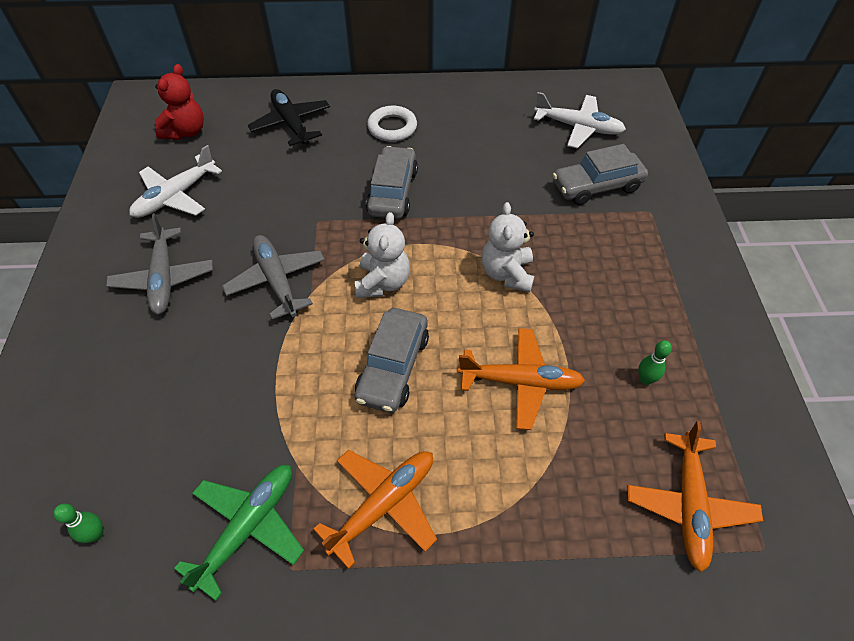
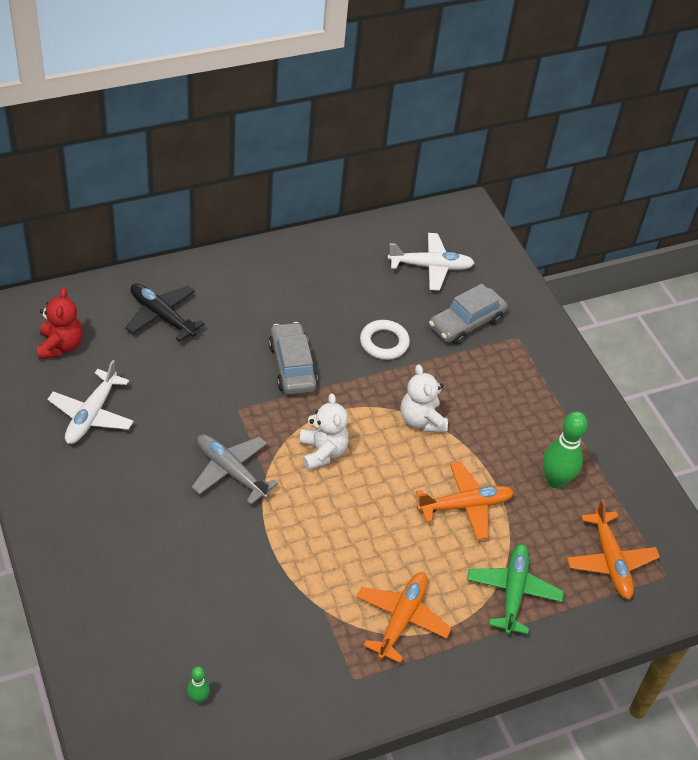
camera: 25 degrees left, 5 degrees down
grey plane [106,213,213,314] -> none
green plane [174,465,304,601] -> green plane moved to [467,544,564,635]
grey car [355,308,429,413] -> none
white ring [367,106,417,142] -> white ring moved to [360,320,410,360]
green bowling pin [638,340,672,385] -> green bowling pin [543,411,588,488], size x1.99

